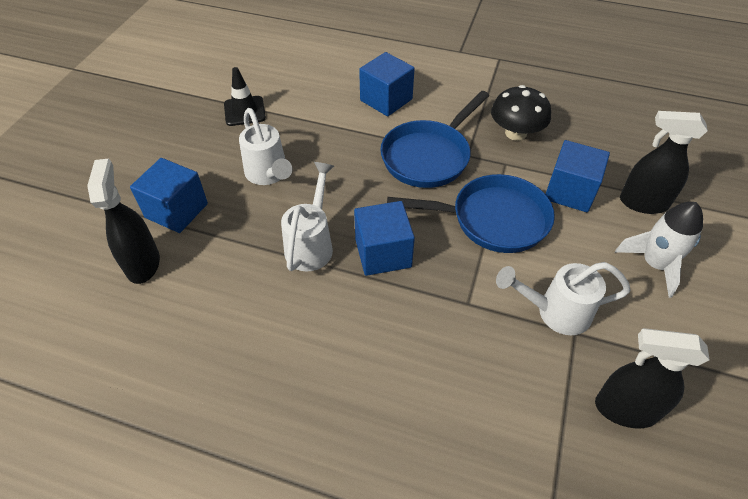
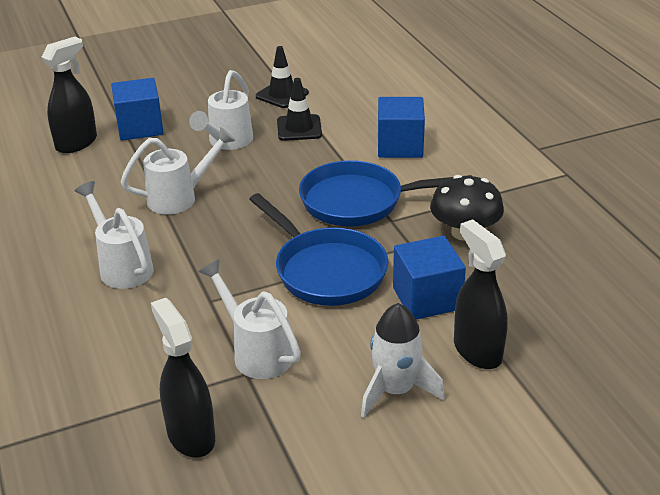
camera: 50 degrees right, 15 degrees down
blue cube [354,201,415,276] -> none
none -> white watering can [75,181,154,289]
none -> black traffic cone [277,78,322,141]

